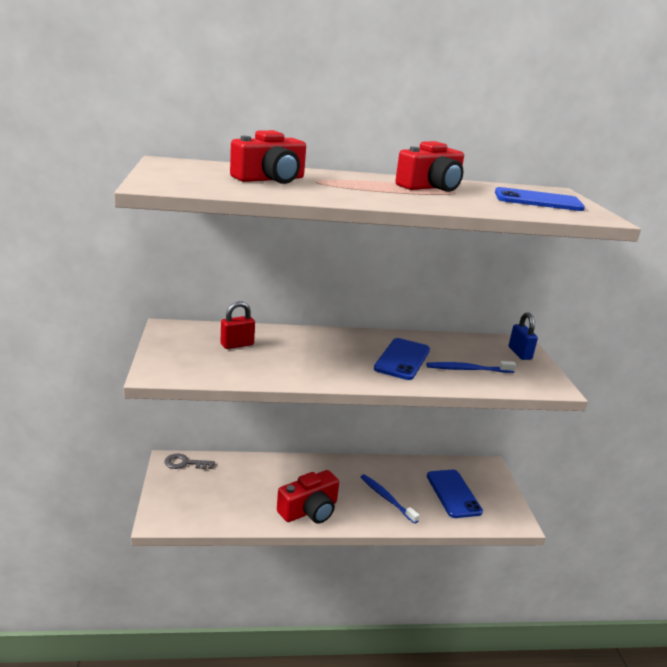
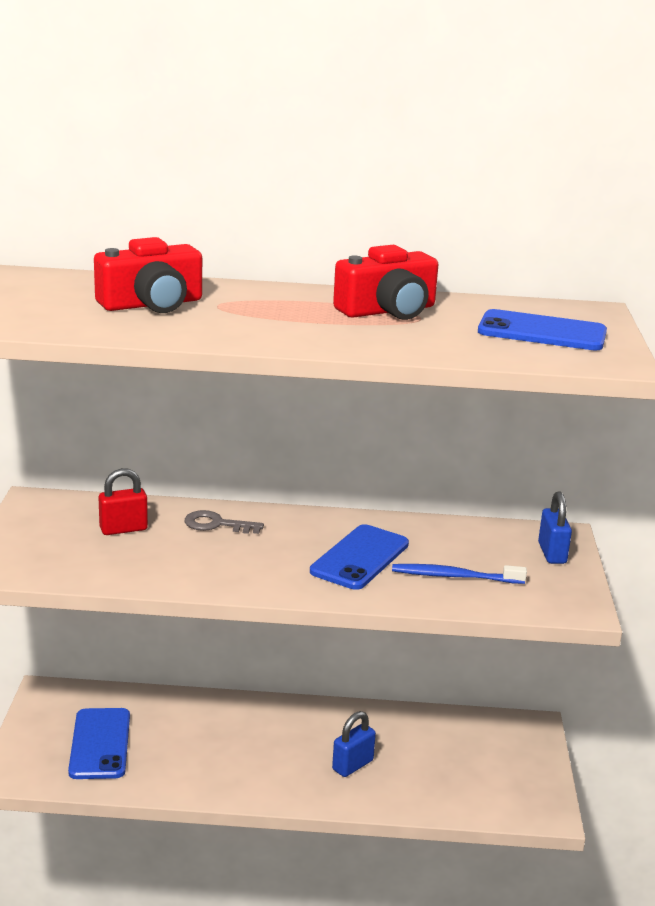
camera: 10 degrees right, 0 degrees up
grey key [165,453,215,469] -> grey key moved to [184,510,264,534]
red camera [277,470,339,523] -> none
blue toothbrush [361,474,420,524] -> blue padlock [332,711,376,777]
blue phone [427,470,483,518] -> blue phone moved to [68,708,130,779]

